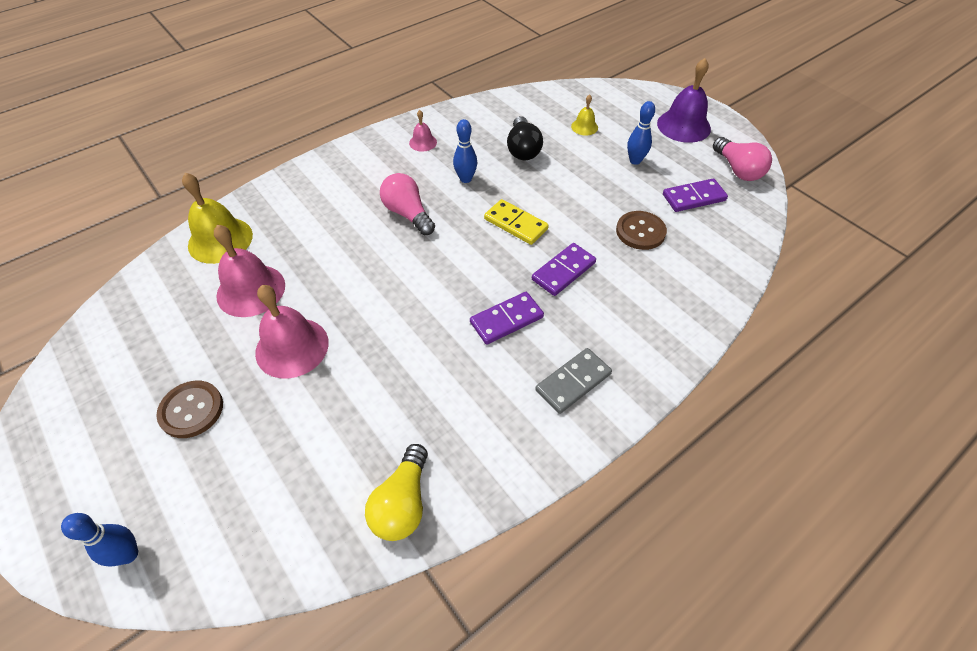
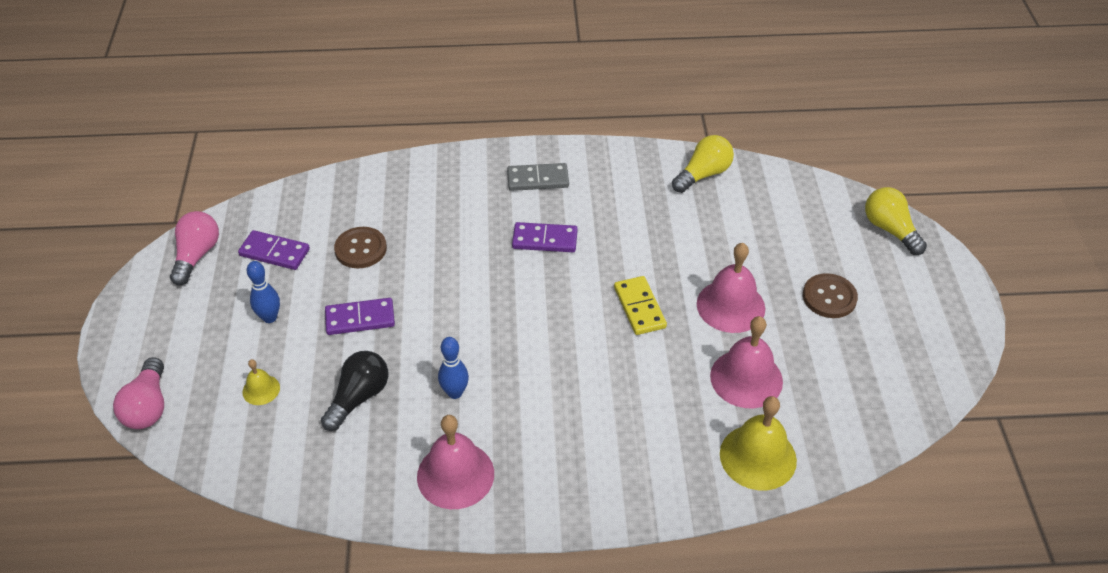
camera: 145 degrees left, 5 degrees down
blue bowling pin [61,513,138,566] -> yellow light bulb [865,187,927,255]
pink light bulb [380,173,435,235] -> pink light bulb moved to [113,357,164,429]
pink bell [409,110,437,152] -> pink bell [417,415,494,509], size x1.97
yellow domino [484,199,549,245] -> yellow domino moved to [614,276,667,335]
purple domino [532,243,596,296] -> purple domino moved to [325,298,395,335]
purple bell [657,58,711,143] -> none

